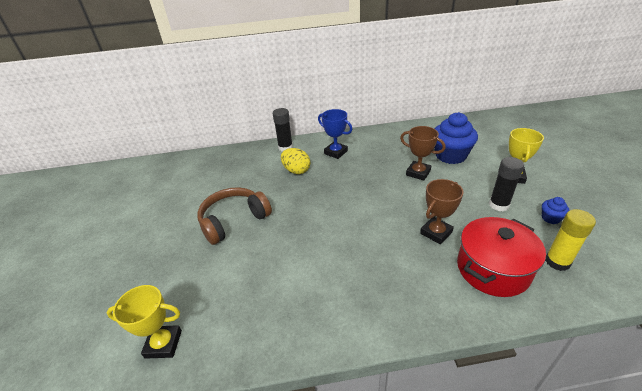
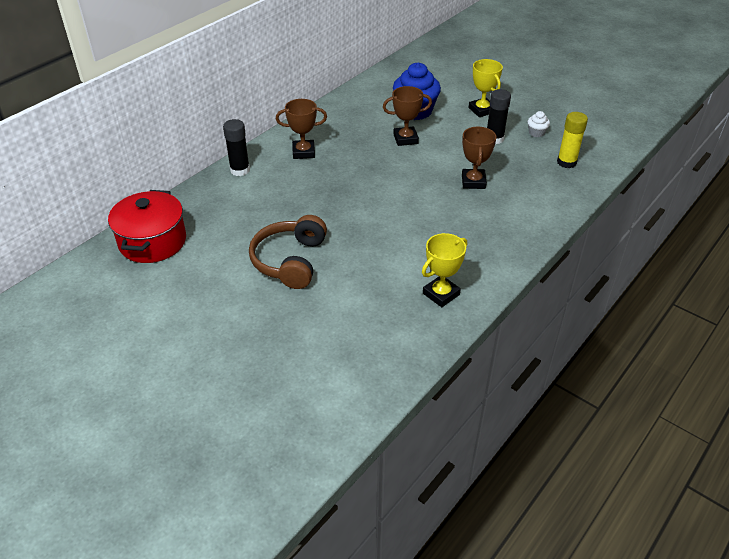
camera: 45 degrees left, 5 degrees up
yellow trophy [106,285,182,359] -> yellow trophy moved to [422,233,467,307]
yellow egg [281,148,310,174] -> none
blue trophy [318,109,353,159] -> brown trophy [276,99,327,159]
red pot [457,217,546,297] -> red pot moved to [108,190,186,263]
blue cupcake [542,197,570,224] -> white cupcake [528,111,550,137]

